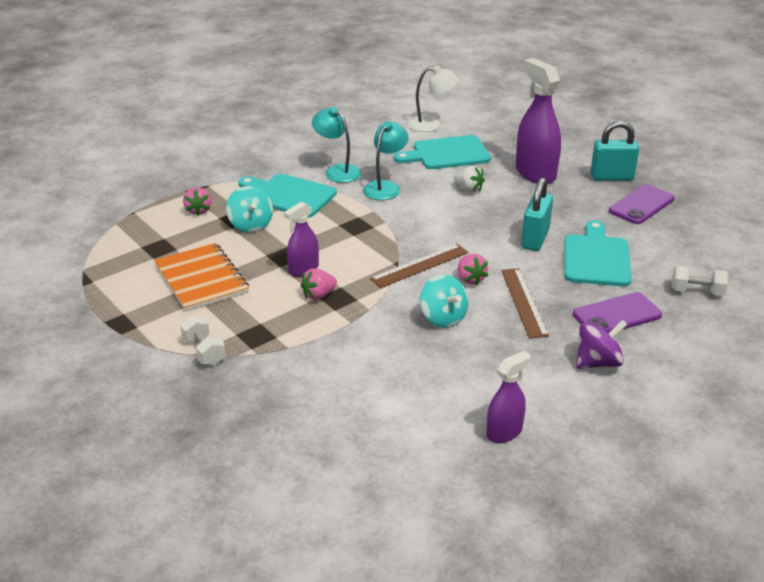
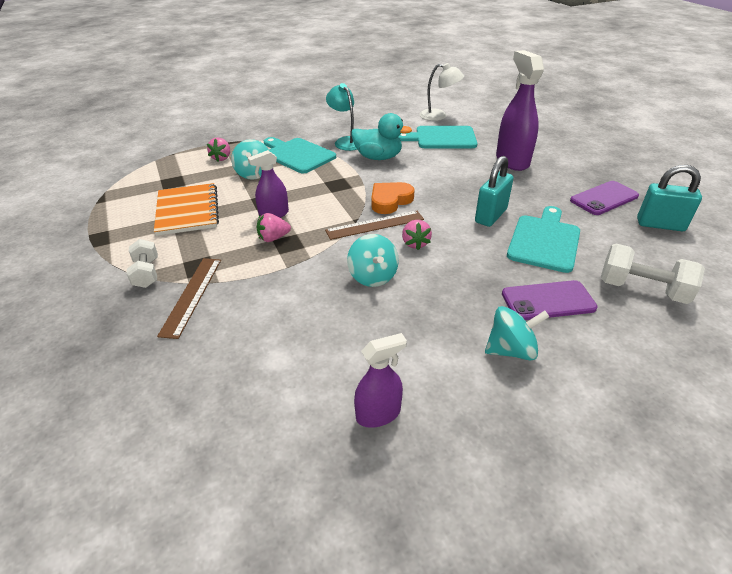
camera: 15 degrees right, 5 degrees up
turquoise lamp [363,121,409,200] -> turquoise duck [351,113,412,160]
white strawberry [454,165,485,193] -> none
brown ruler [501,268,549,338] -> brown ruler moved to [157,258,221,339]
purple spinning top [576,320,628,369] -> turquoise spinning top [485,306,550,361]
turquoise padlock [590,121,639,181] -> turquoise padlock moved to [637,165,702,231]
white dumbbell [672,266,728,296] -> white dumbbell [601,244,705,304], size x1.54
none -> orange heart [371,182,415,214]

